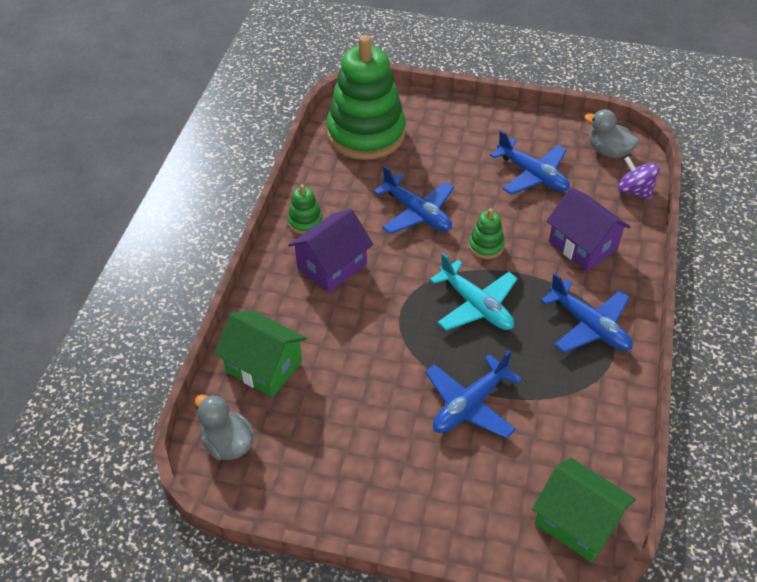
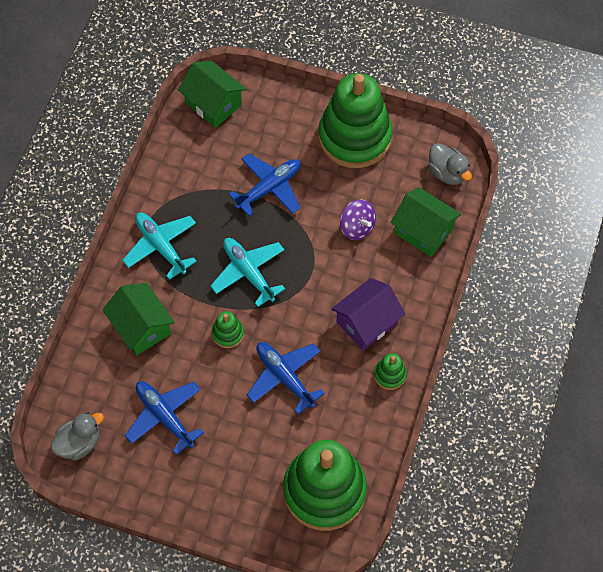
camera: 175 degrees left, 15 degrees up
blue plane [541,273,632,353] -> turquoise plane [122,212,197,280]
purple house [546,188,631,271] -> green house [102,283,175,355]
grey duck [584,109,639,158] -> grey duck turned 75 degrees counterclockwise [50,413,104,460]
purple spinning top [618,157,660,199] -> purple spinning top moved to [340,199,376,240]
none -> green stacking toy [319,73,392,168]

